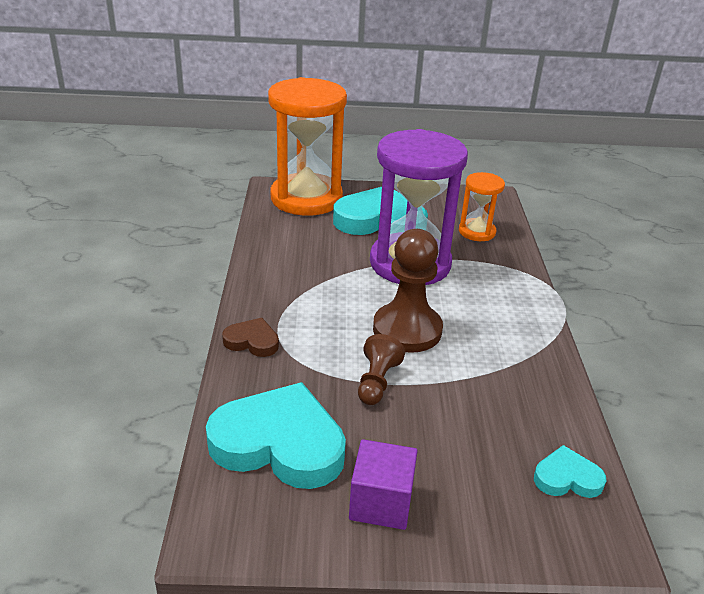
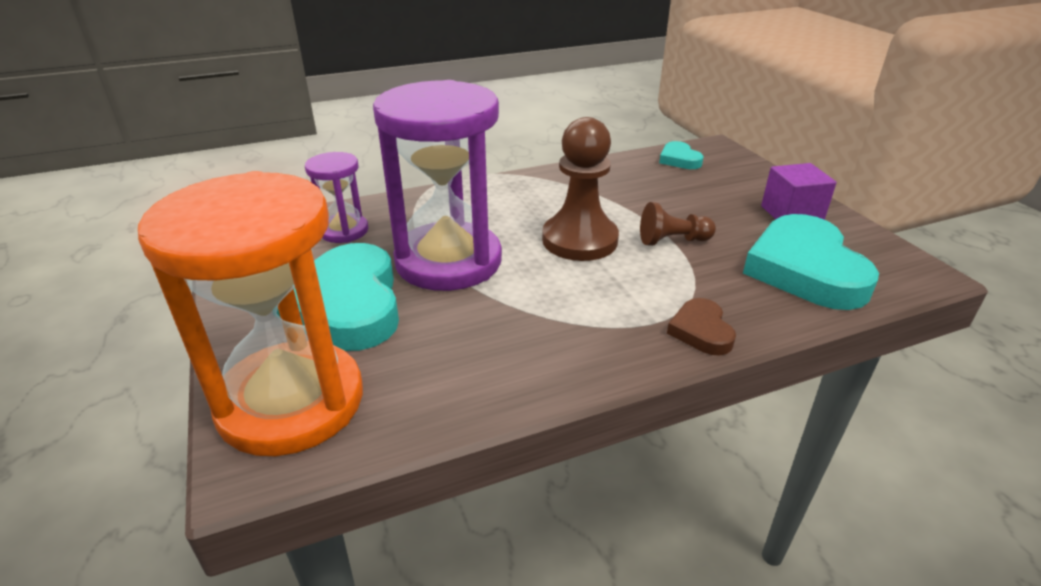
camera: 110 degrees left, 0 degrees up
orange hourglass [459,172,505,241] -> purple hourglass [305,152,368,243]

